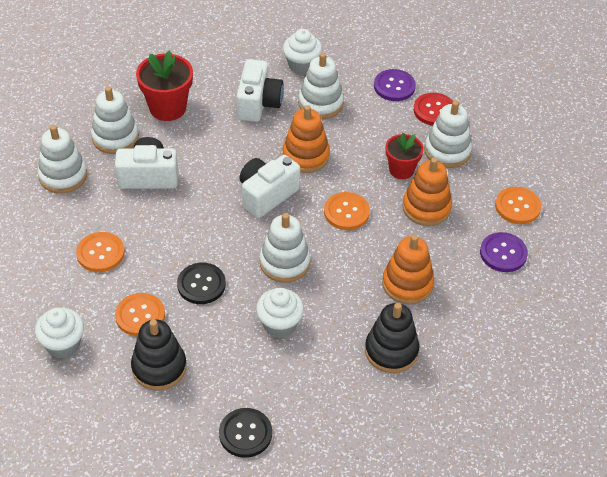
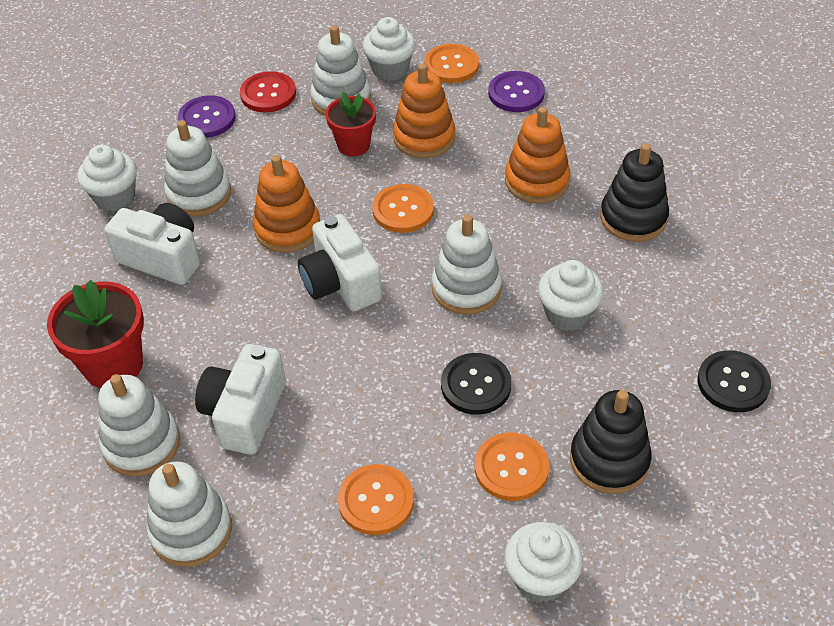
camera: 70 degrees left, 0 degrees up
none -> white cupcake [363,17,416,81]

